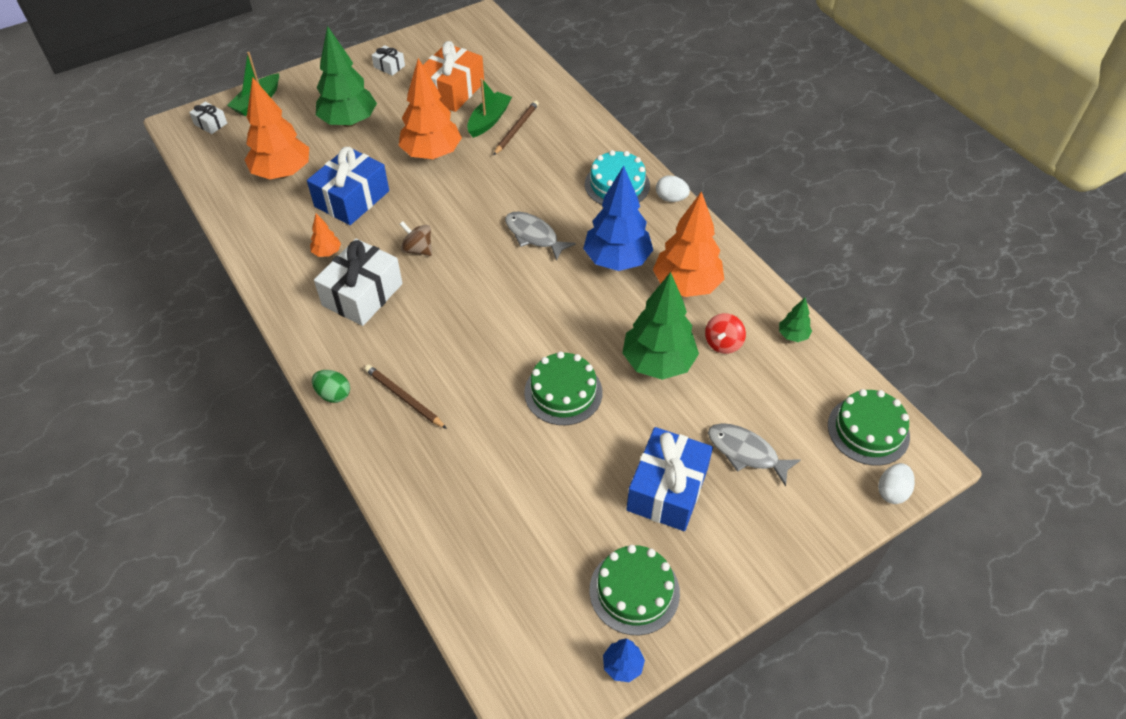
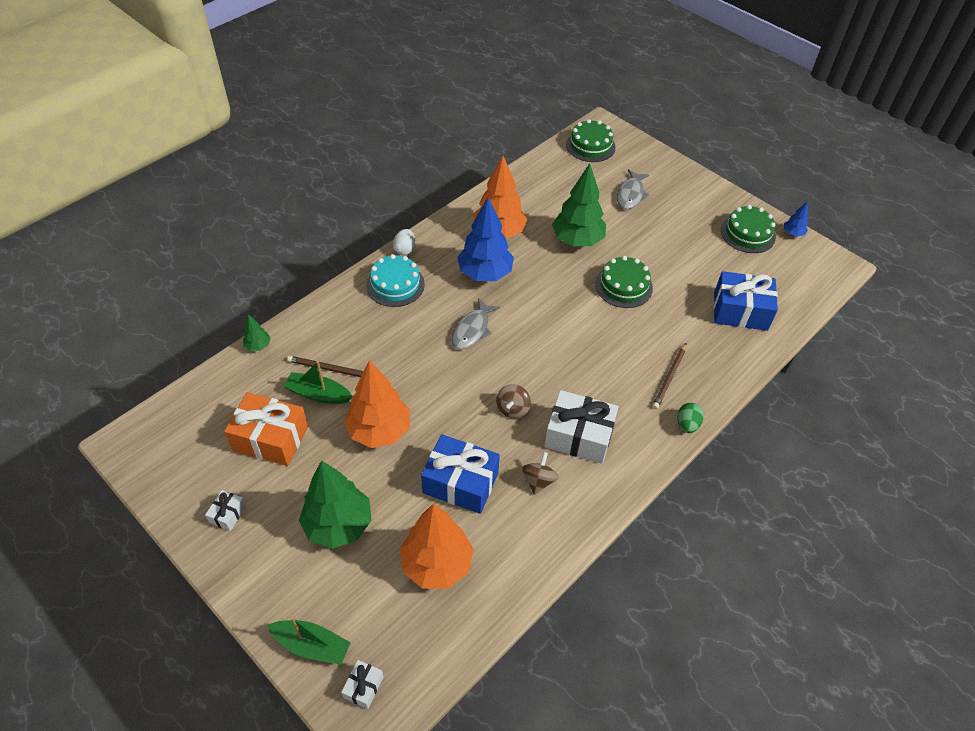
camera: 105 degrees left, 0 degrees up
orange tree [310,213,341,257] -> brown spinning top [522,452,558,495]
blue gift [626,427,713,531] -> blue gift moved to [714,271,778,331]
red spinning top [705,313,746,354] -> none
green tree [779,298,812,342] -> green tree moved to [243,314,271,351]
white egg [878,463,915,504] -> none

